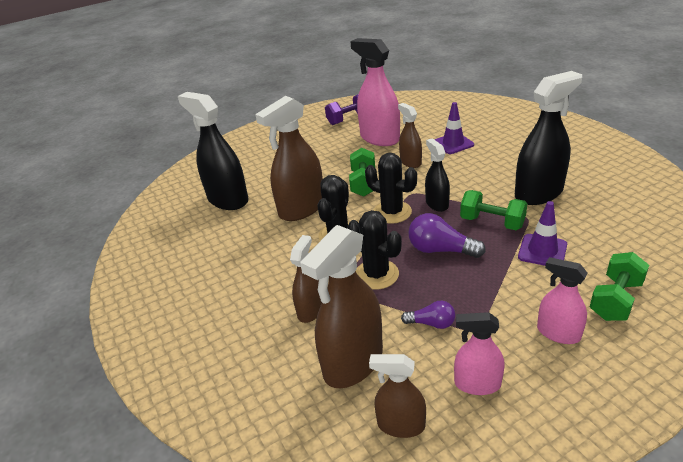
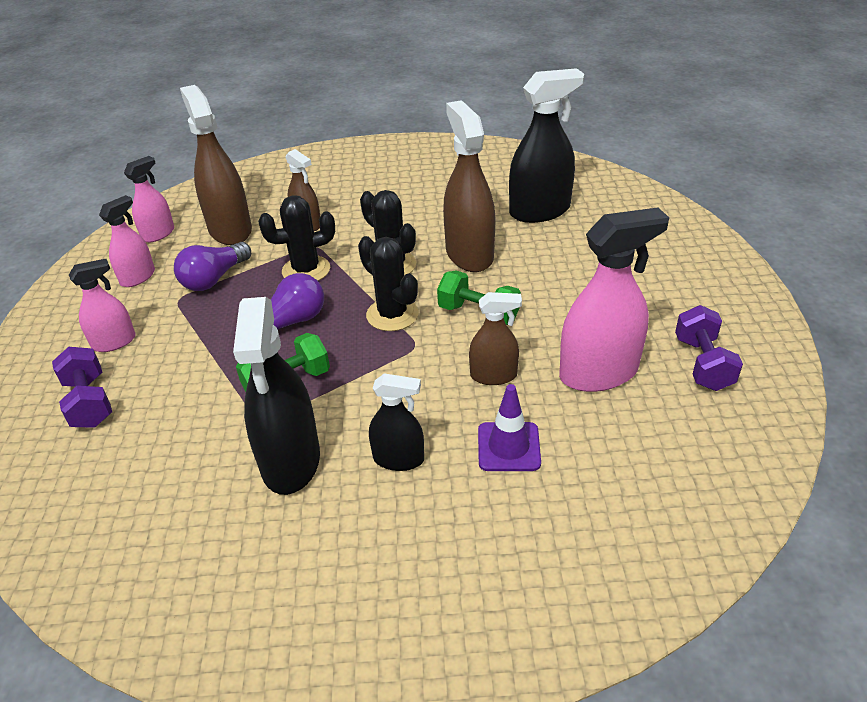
camera: 115 degrees right, 5 degrees up
black cactus [365,153,417,224] -> black cactus turned 75 degrees clockwise [358,236,419,331]
brown spray bottle [369,354,426,438] -> pink spray bottle [124,156,174,243]
purple light bulb [401,301,455,329] -> purple light bulb [174,242,251,291], size x1.65
black spray bottle [425,138,450,212] -> black spray bottle moved to [369,373,424,471]
purple traffic cone [518,201,567,266] -> none
green dumbbell [590,252,649,321] -> purple dumbbell [52,347,112,428]

